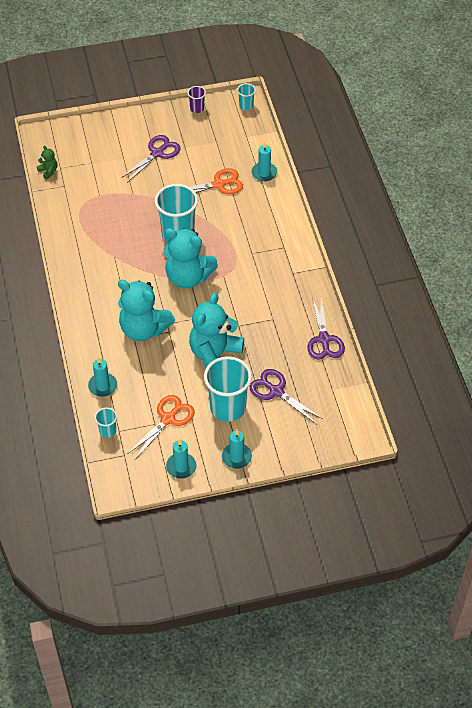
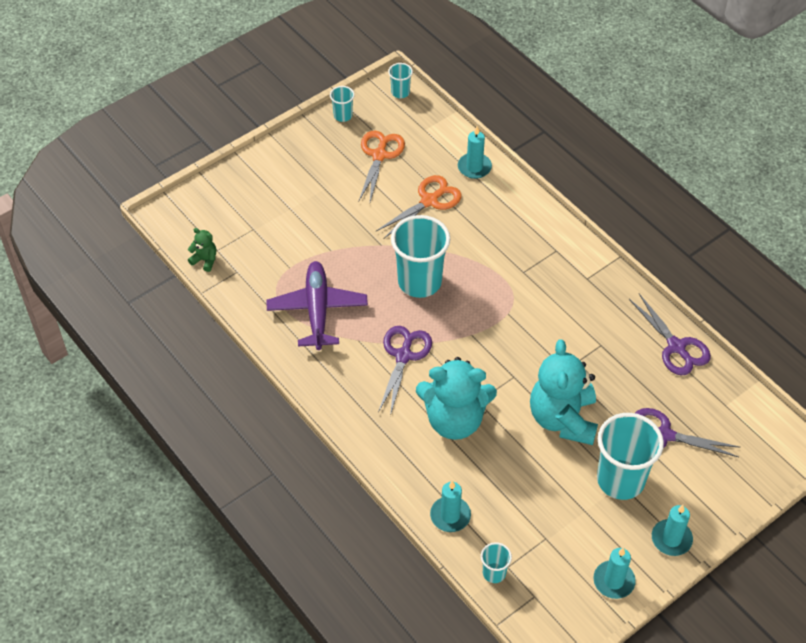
camera: 25 degrees left, 0 degrees up
purple scissors [121,135,180,183] -> purple scissors moved to [378,326,432,416]
orange scissors [128,395,195,458] -> orange scissors moved to [359,130,405,202]
turquoise teddy bear [164,228,218,288] -> none
purple cup [187,86,206,113] -> turquoise cup [330,86,355,122]
none -> purple plane [267,261,368,350]

